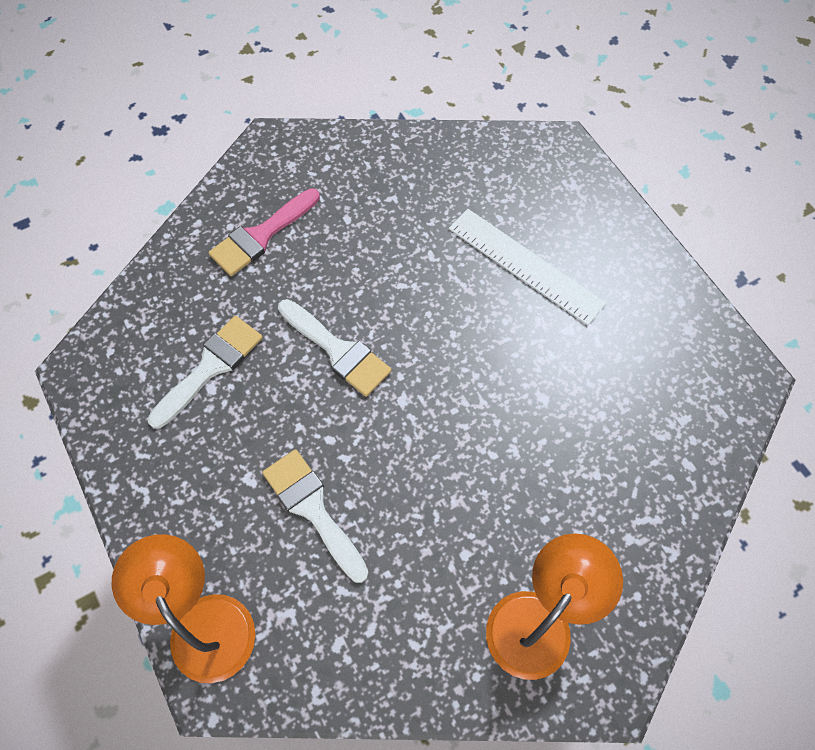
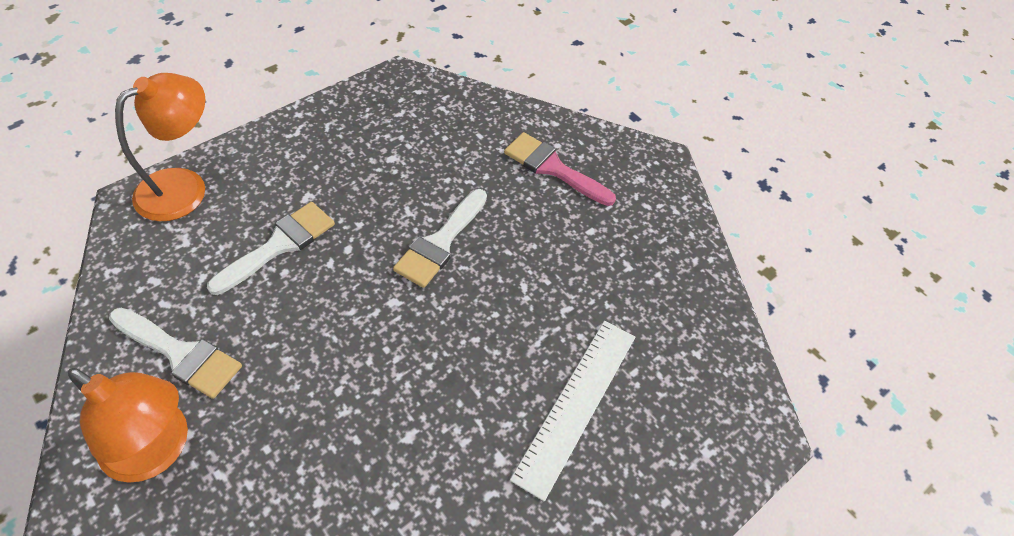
camera: 75 degrees right, 10 degrees down
white brush [148,316,263,429] -> white brush moved to [109,308,242,399]

